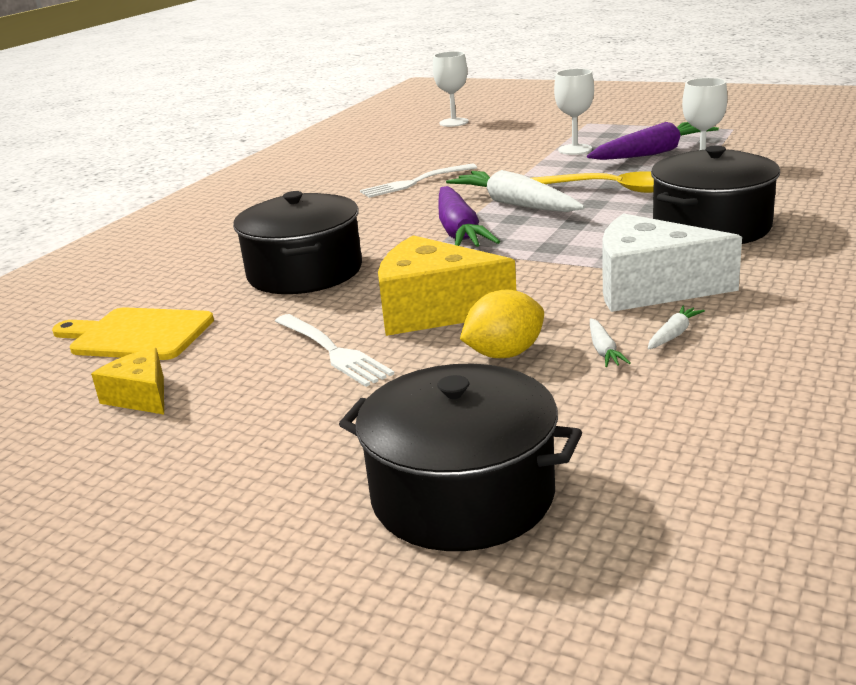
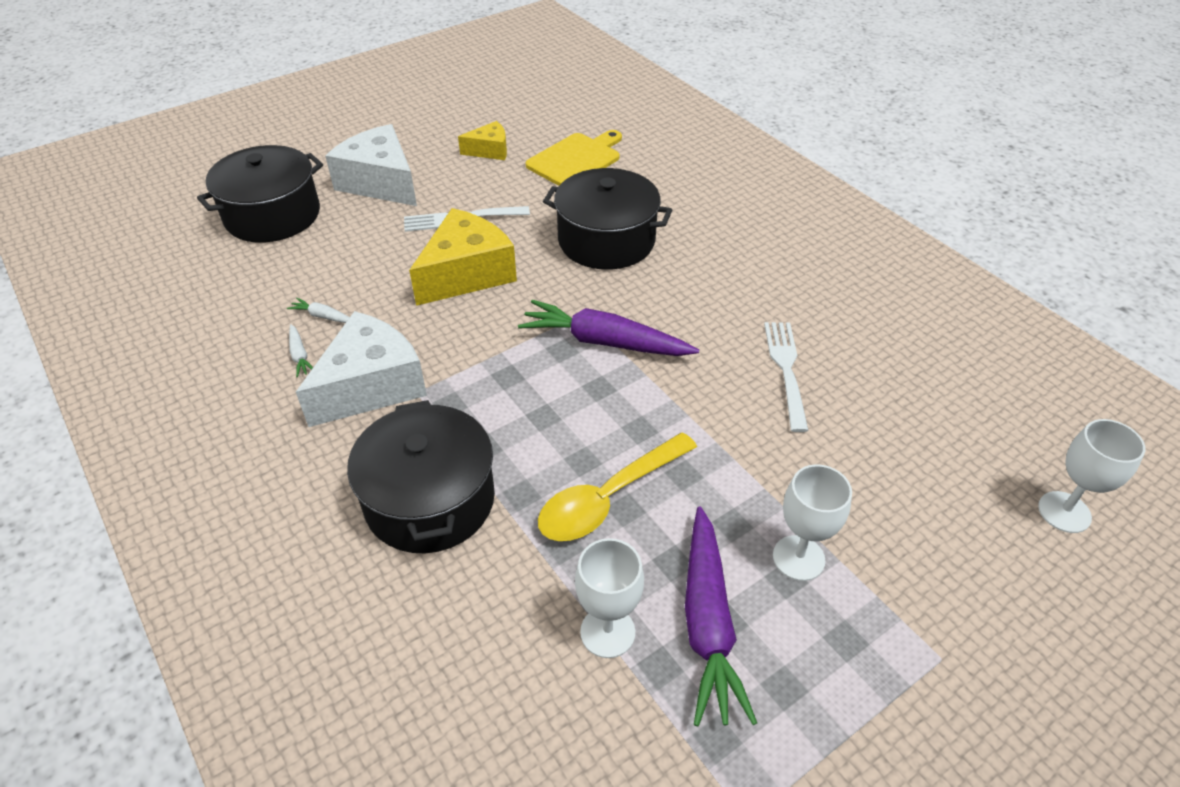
camera: 115 degrees right, 20 degrees up
white carrot [446,170,585,212] -> none
yellow lemon [460,290,544,358] -> none
none -> white cheese [325,124,417,206]

